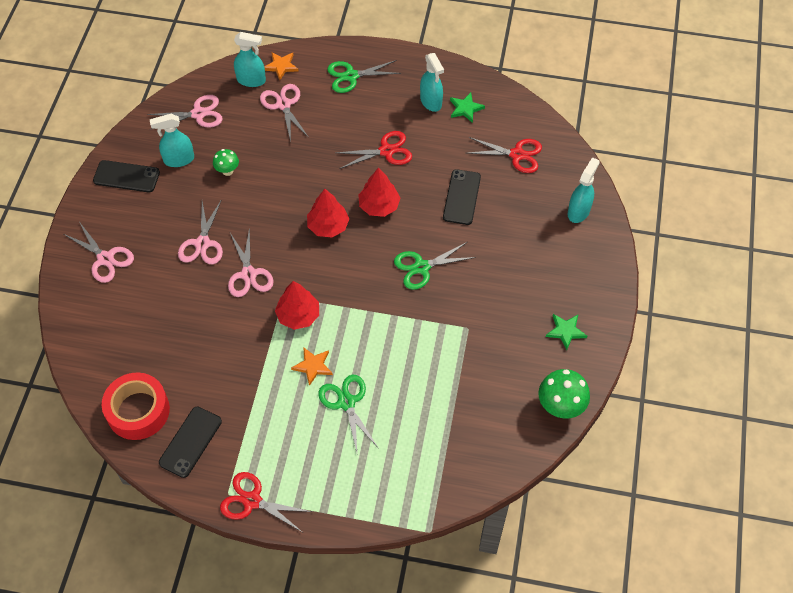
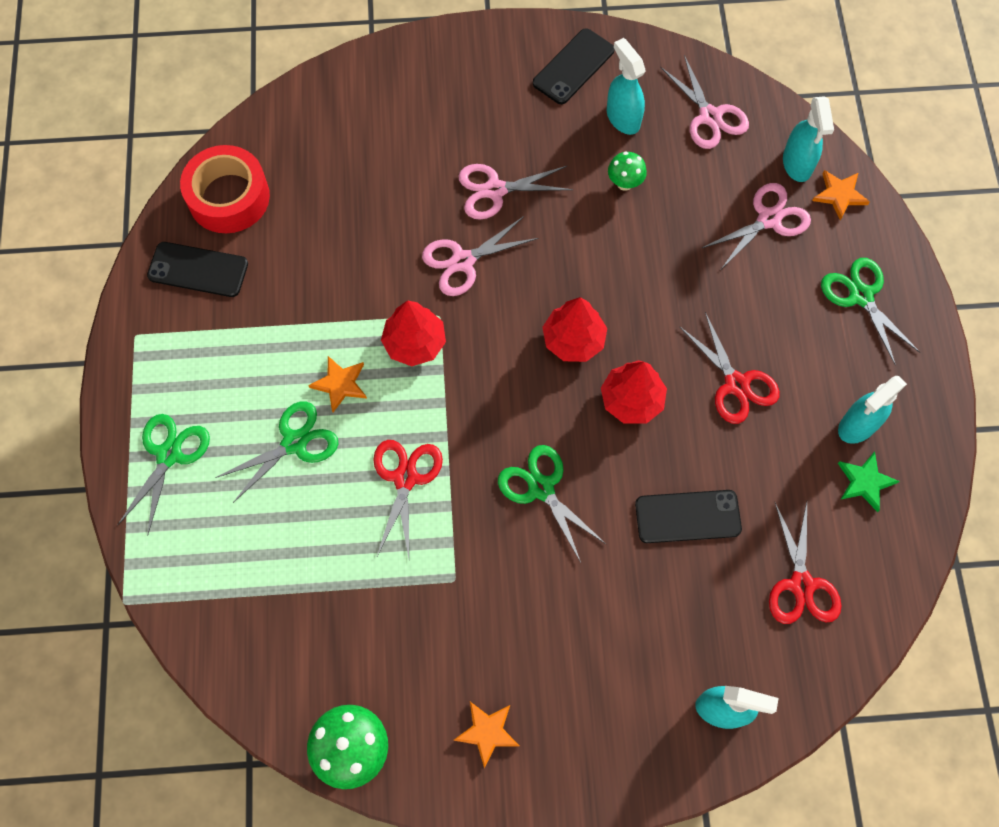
camera: 75 degrees right, 10 degrees up
pink scissors [64,222,134,283] -> none
black phone [93,160,160,192] -> black phone turned 45 degrees clockwise [533,28,614,104]
red scissors [220,472,312,532] -> red scissors moved to [373,440,443,558]
green star [546,314,587,350] -> orange star [454,702,520,768]
none -> green scissors [118,414,210,536]

